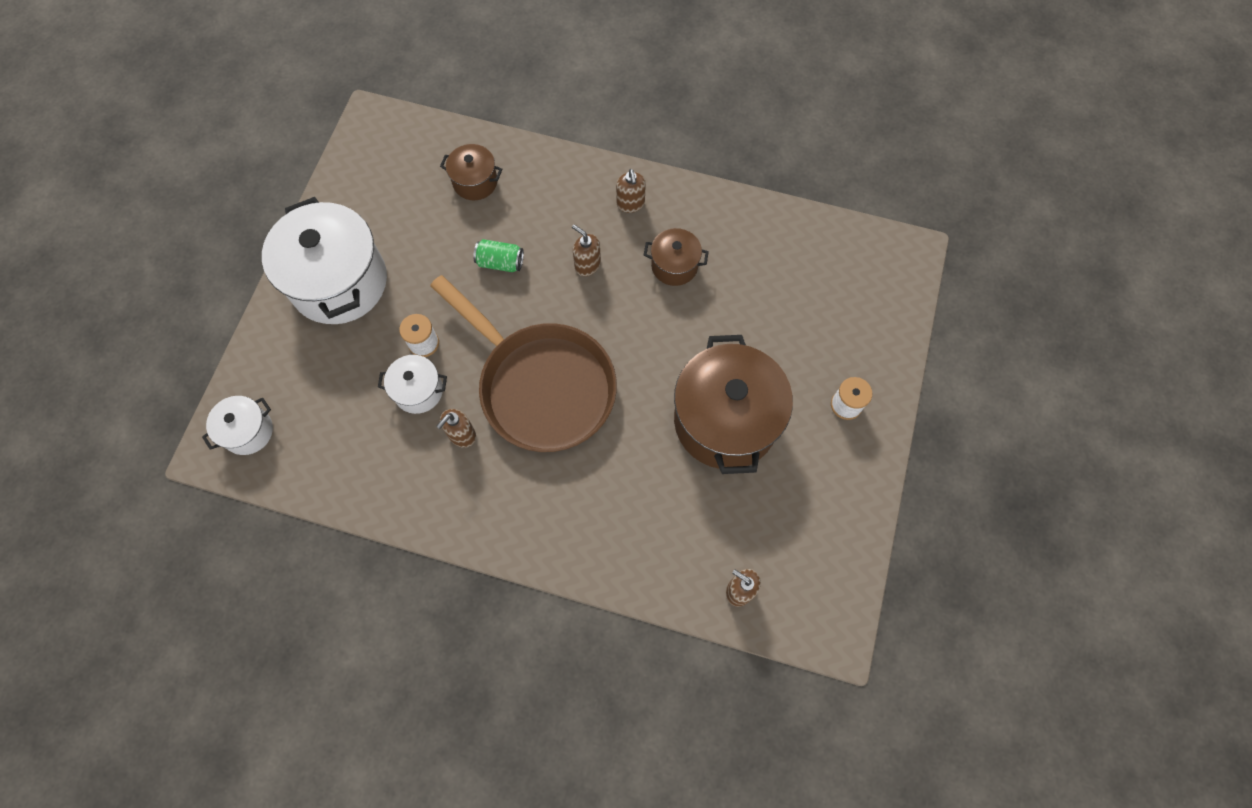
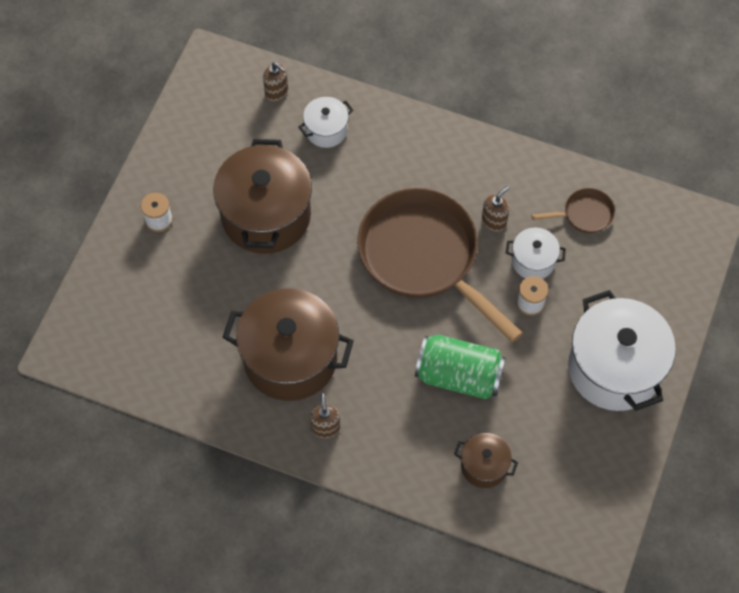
camera: 175 degrees left, 5 degrees down
white pot [202,396,273,455] -> white pot moved to [299,97,353,148]
green can [473,239,524,272] -> green can [415,335,506,399], size x1.89
brown soap dispenser [572,225,601,276] -> none
brown pot [644,228,709,286] -> brown pot [222,288,354,401], size x2.07
none -> brown pan [531,188,615,233]

